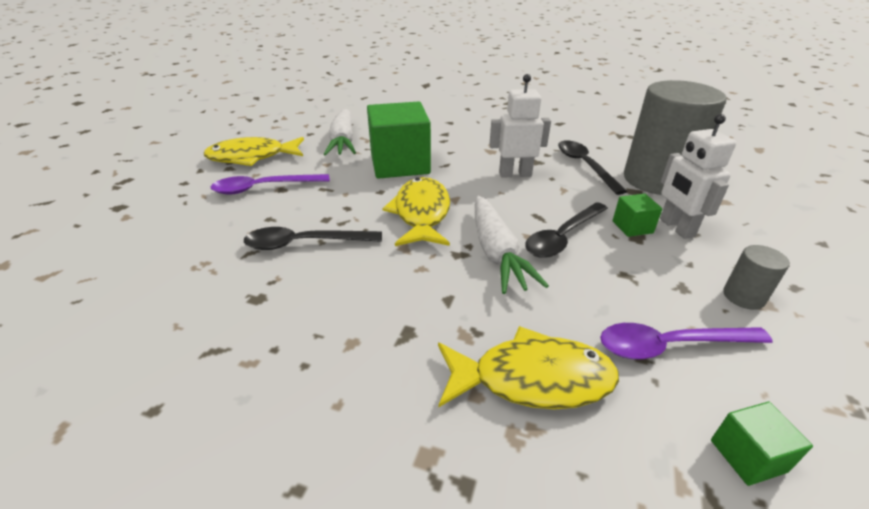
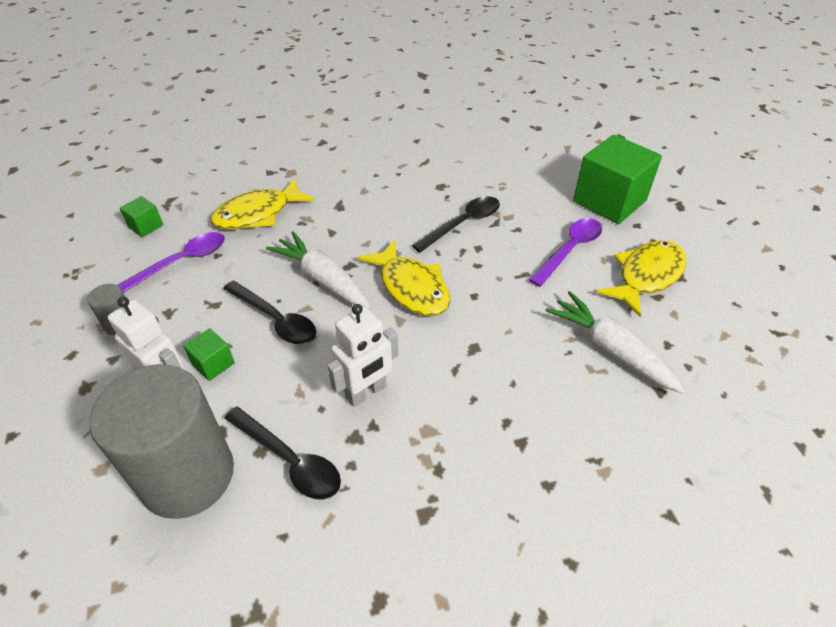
camera: 145 degrees right, 10 degrees up
green cube [367,101,431,179] -> green cube moved to [573,135,662,224]
black spoon [525,202,608,258] -> black spoon turned 120 degrees clockwise [223,281,316,344]

